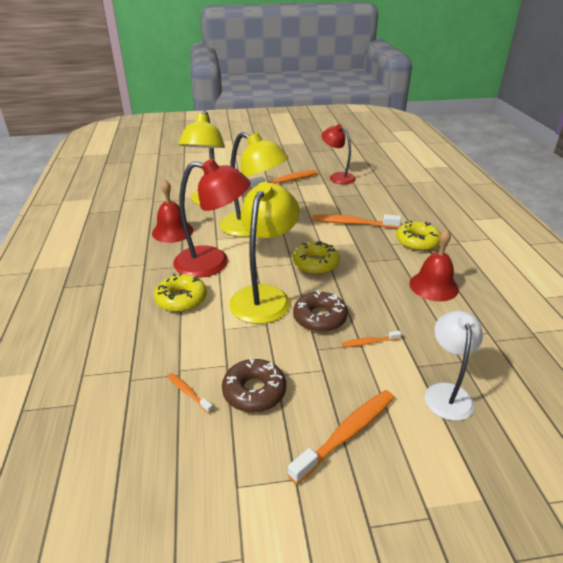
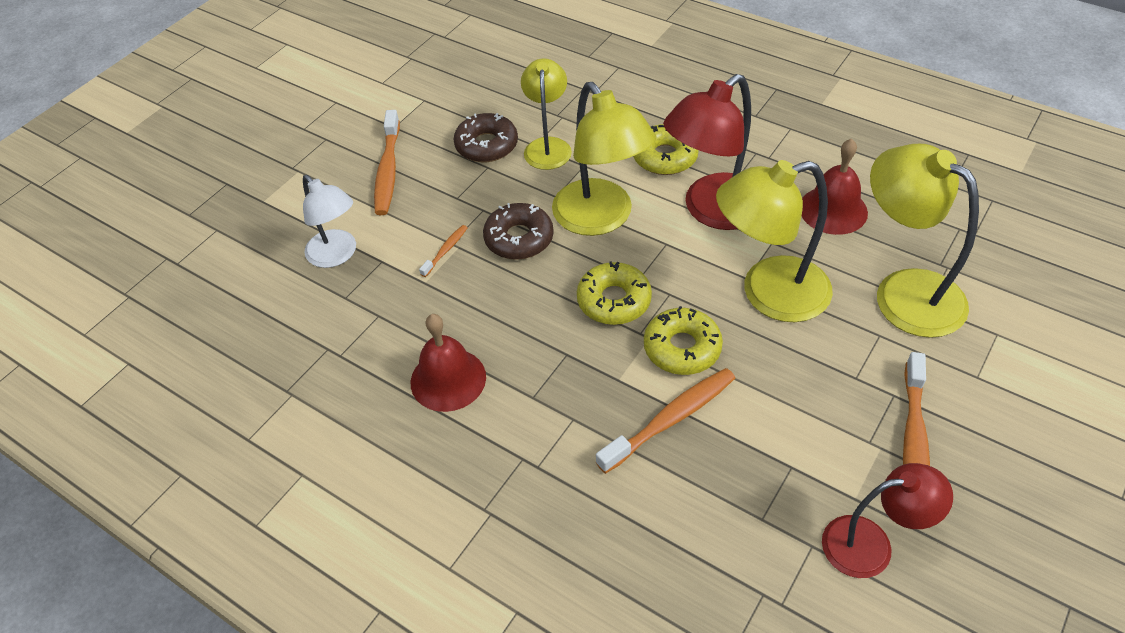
camera: 135 degrees right, 15 degrees up
orange toothbrush [167,373,213,414] -> none
yellow donut [396,220,441,251] -> yellow donut moved to [644,306,723,375]
none -> yellow lamp [521,58,572,170]

